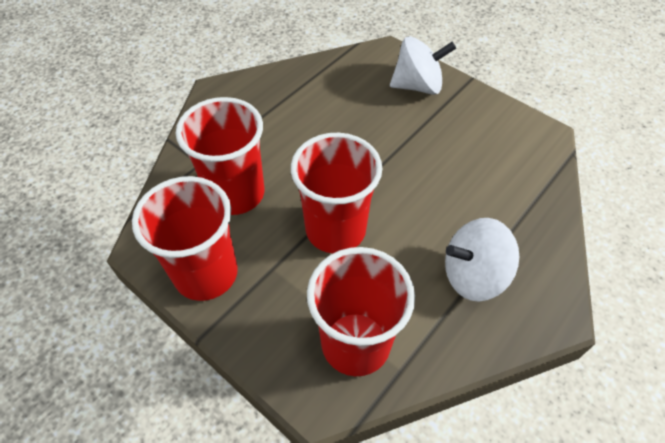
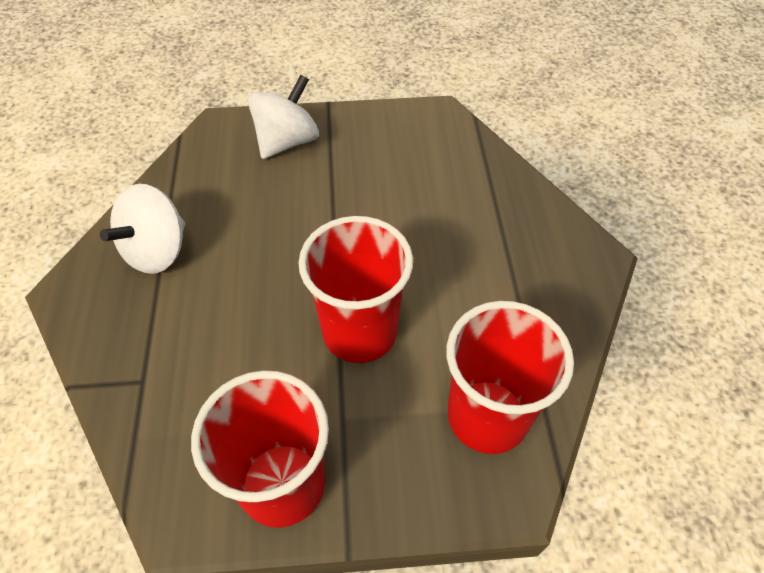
camera: 45 degrees left, 0 degrees up
red cup [176,97,264,215] -> none
white spinning top [445,218,519,302] -> white spinning top moved to [100,184,185,274]

